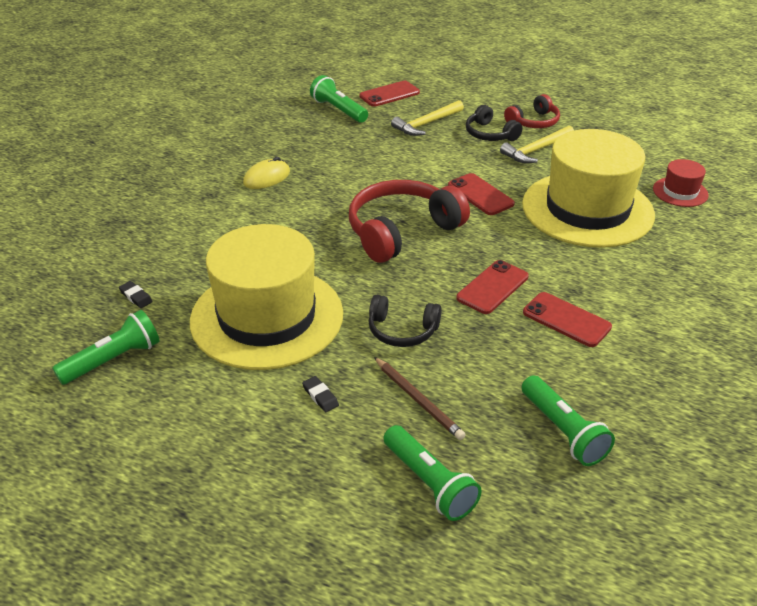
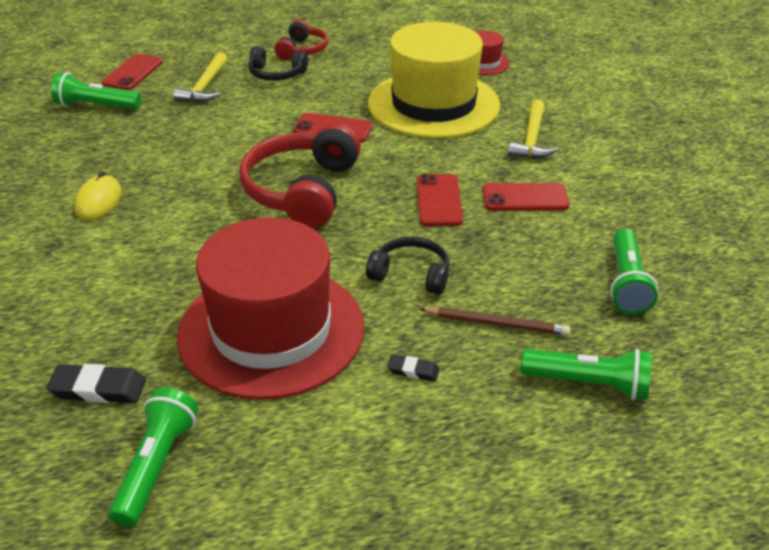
camera: 40 degrees left, 0 degrees up
black eraser [119,281,153,308] -> black eraser [46,364,146,403], size x1.74
yellow hat [190,224,343,370] -> red hat [177,217,365,400]
black headphones [368,295,442,347] -> black headphones turned 135 degrees counterclockwise [366,237,450,295]
yellow hammer [500,126,574,163] -> yellow hammer moved to [508,100,558,159]
green flashlight [522,375,615,466] -> green flashlight turned 75 degrees clockwise [610,229,658,315]

